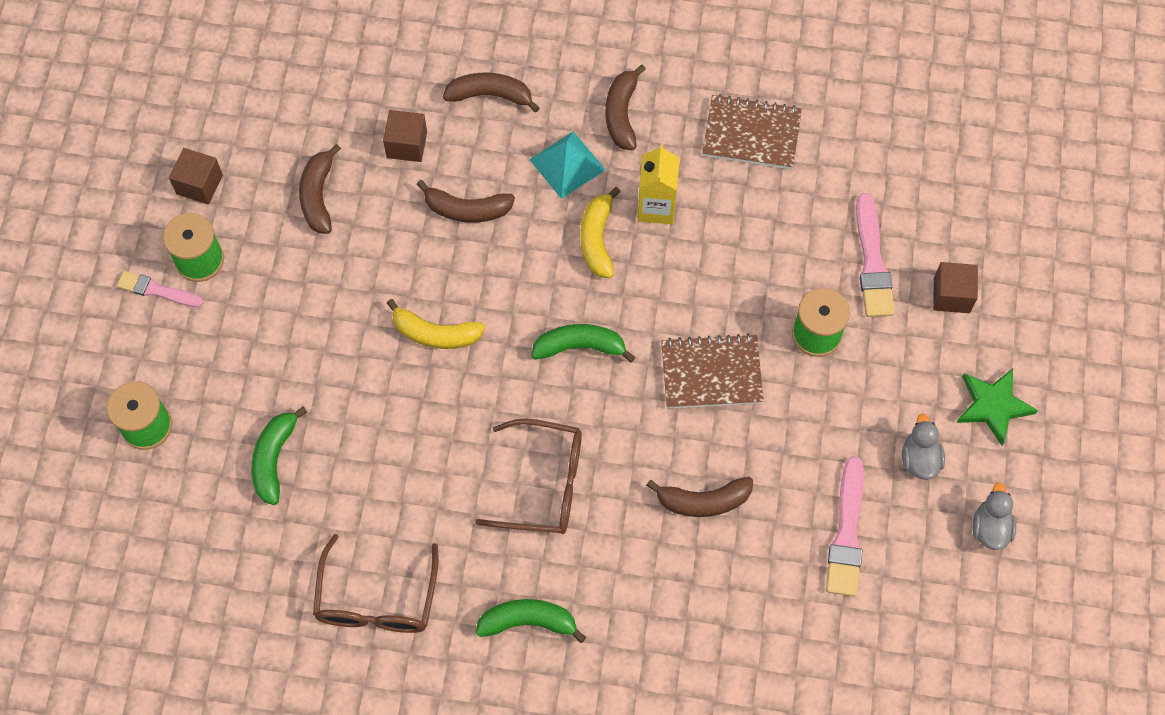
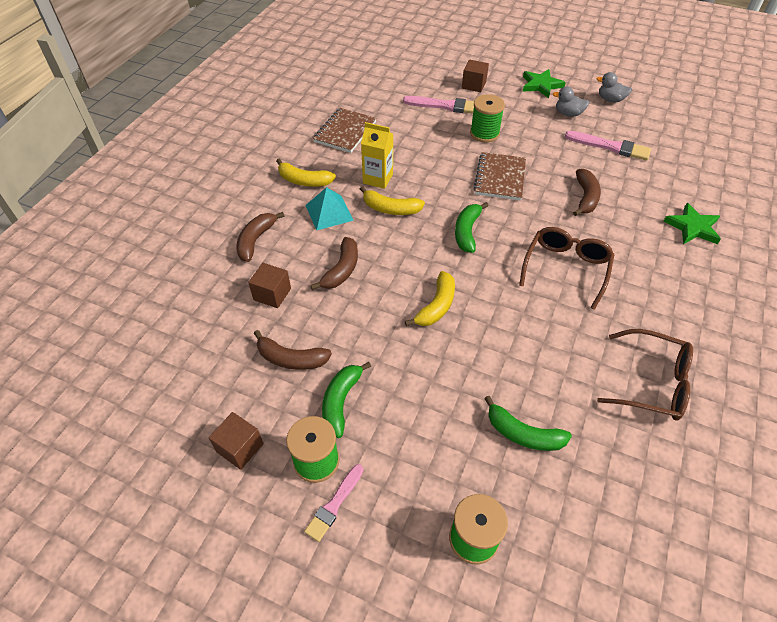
camera: 75 degrees left, 15 degrees down
green banana [476,599,586,643] -> green banana moved to [322,362,371,438]
brown banana [605,64,646,150] -> yellow banana [276,159,336,187]
none -> green star [663,203,721,244]

